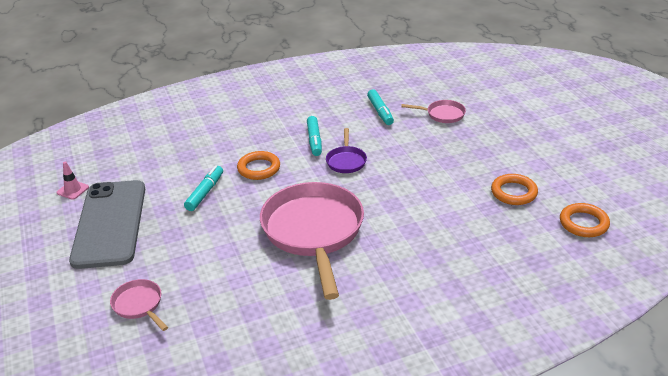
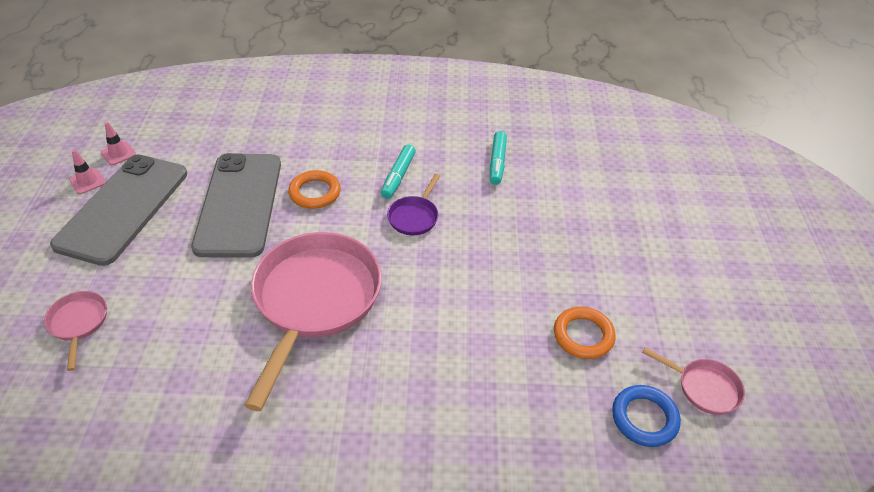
camera: 20 degrees right, 10 degrees up
turquoise marker [184,165,223,211] -> grey phone [191,153,281,258]
pink pan [401,100,466,123] -> pink pan moved to [642,347,745,415]
orange ring [560,203,610,237] -> blue ring [612,385,681,447]
none -> pink traffic cone [69,150,106,194]

